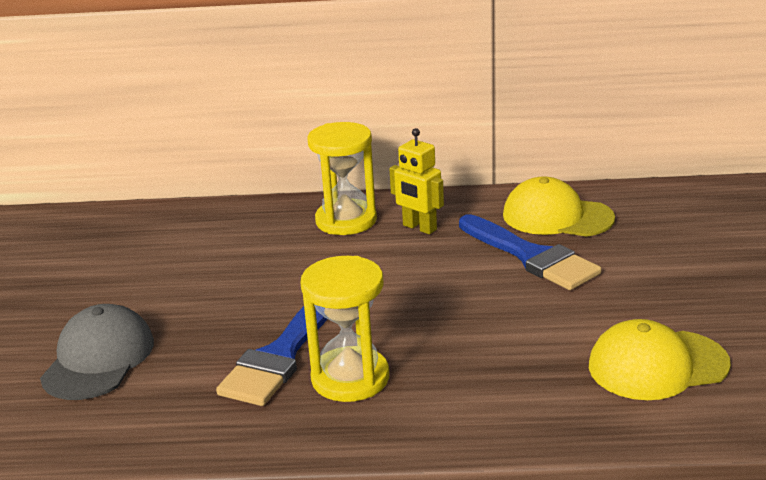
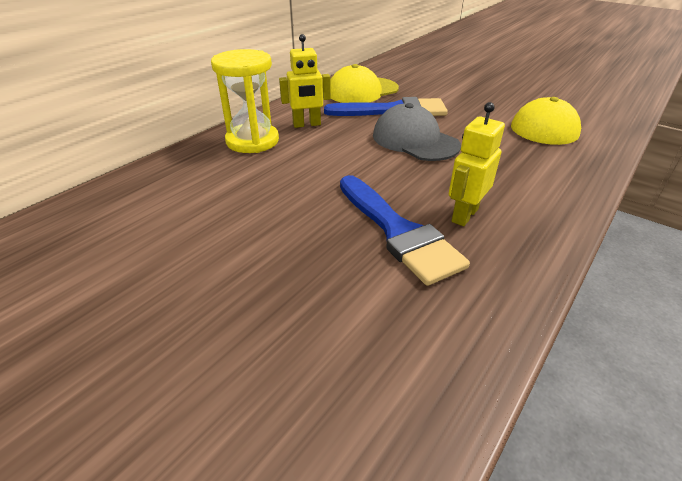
camera: 55 degrees left, 10 degrees up
grey cap [40,304,154,400] -> grey cap moved to [373,103,461,161]
yellow hourglass [300,256,389,402] -> yellow robot [449,102,505,226]

